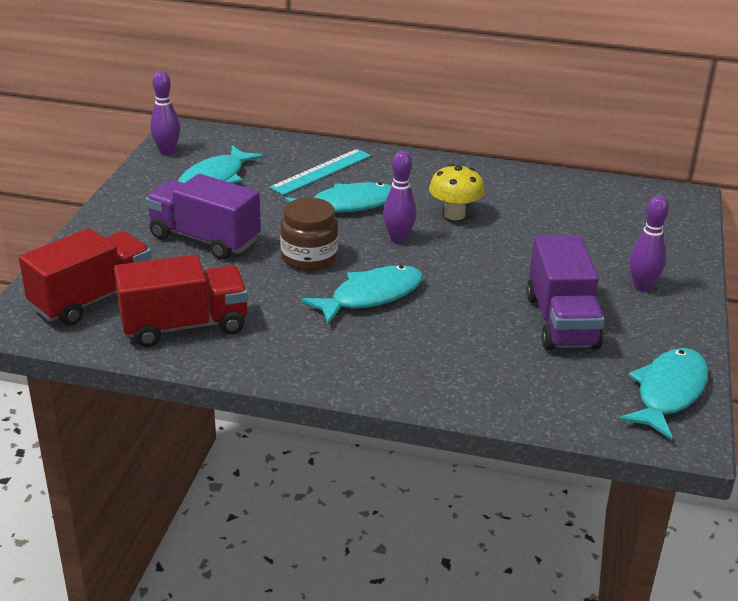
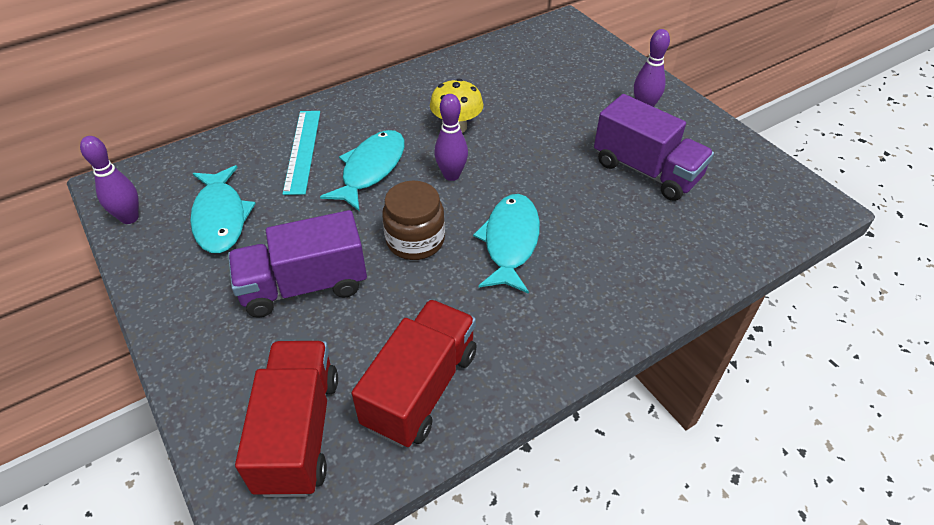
camera: 45 degrees left, 15 degrees up
turquoise fish [619,348,708,440] -> none

